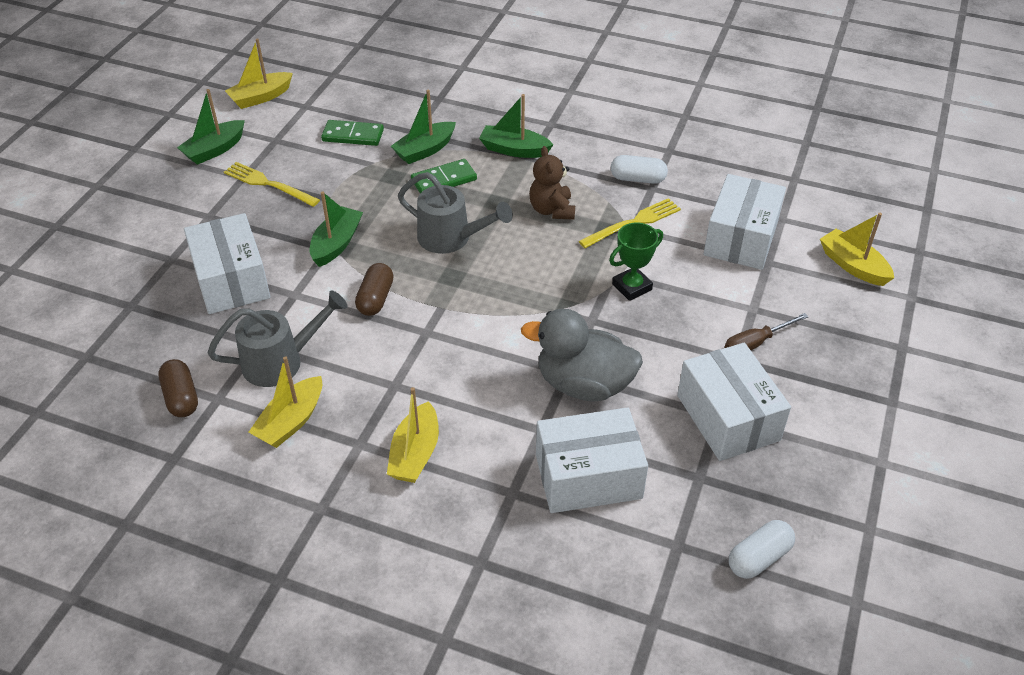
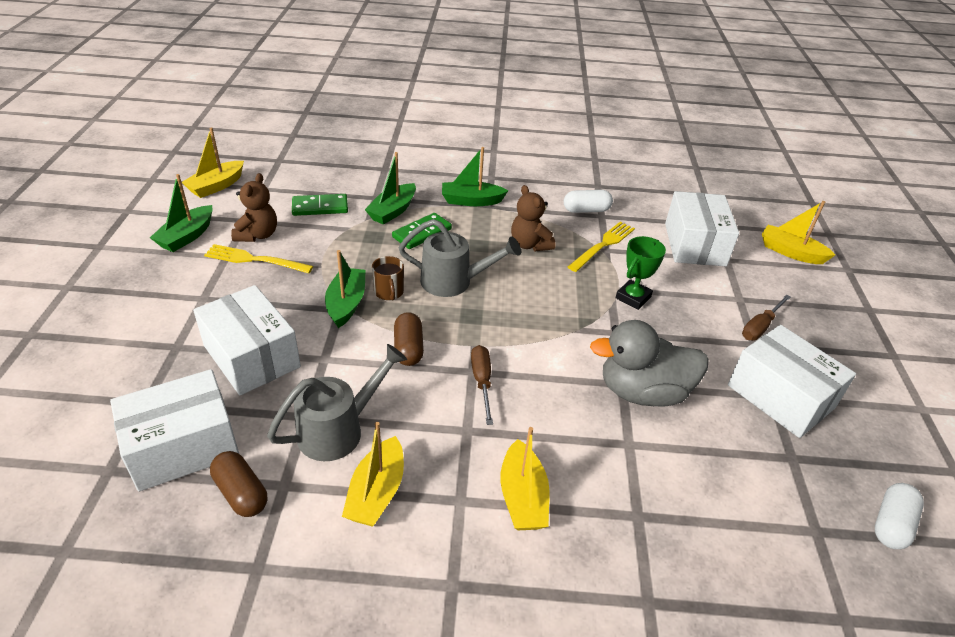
camera: 20 degrees left, 5 degrees down
white box [536,407,648,513] -> white box moved to [110,369,239,491]
none -> brown teddy bear [231,173,277,242]
none -> brown mug [372,256,404,301]
none -> brown screwdriver [471,345,493,425]

